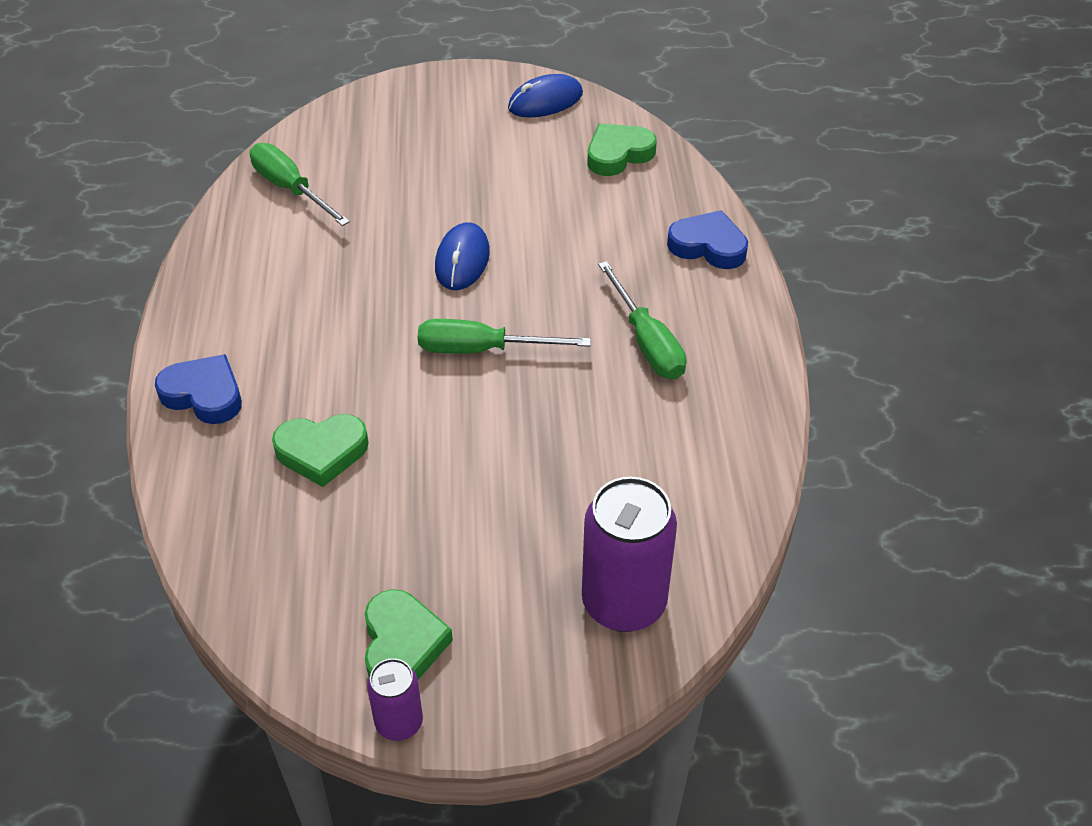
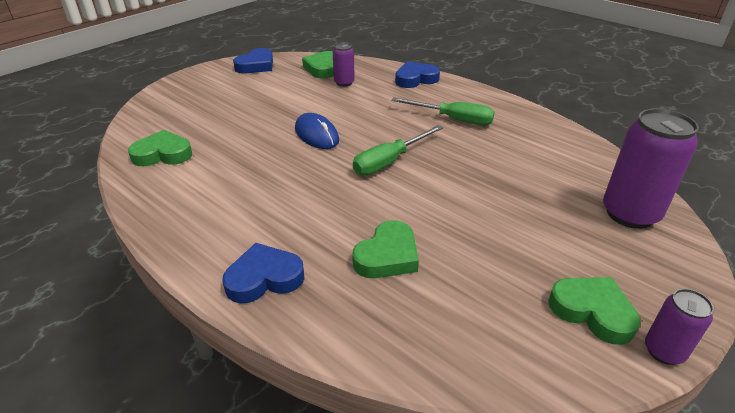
camera: 45 degrees left, 10 degrees down
green screwdriver [250,143,350,226] -> green heart [128,130,192,166]
blue mouse [508,74,583,117] -> blue heart [233,48,273,73]
none -> purple can [333,42,355,87]

